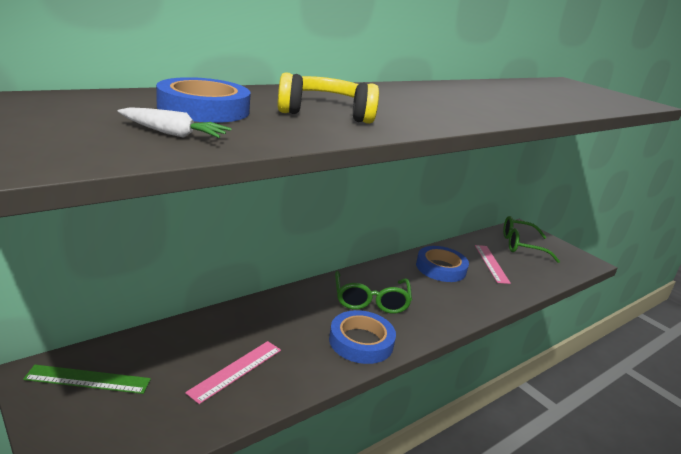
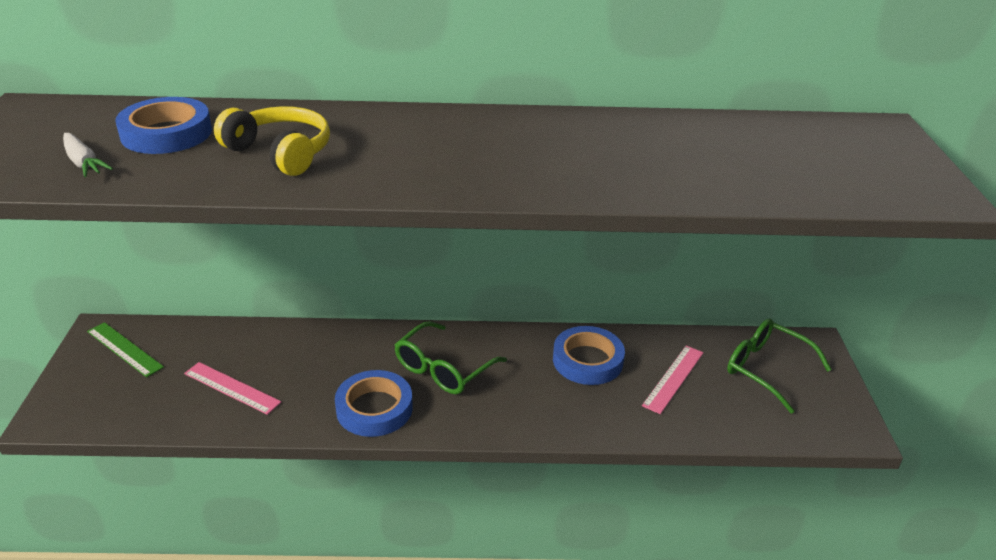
camera: 40 degrees right, 10 degrees up
pink ruler [185,341,281,404] -> pink ruler turned 45 degrees clockwise [184,362,281,415]

